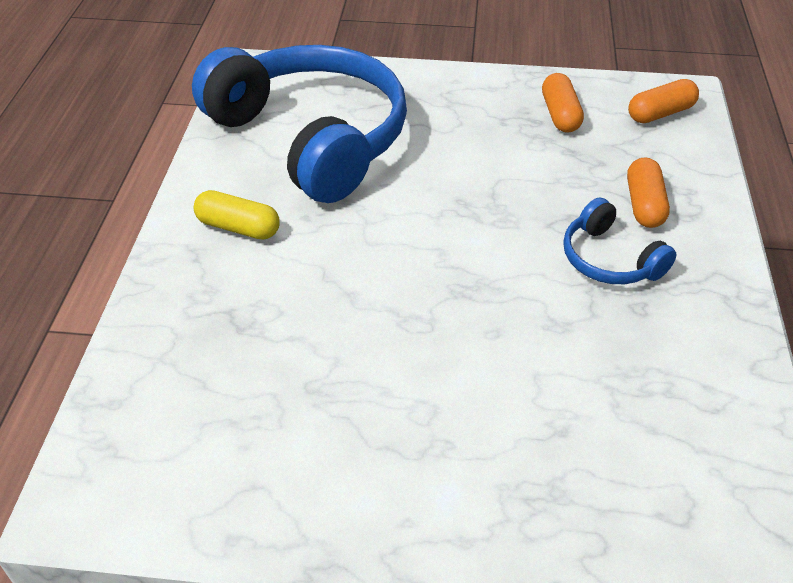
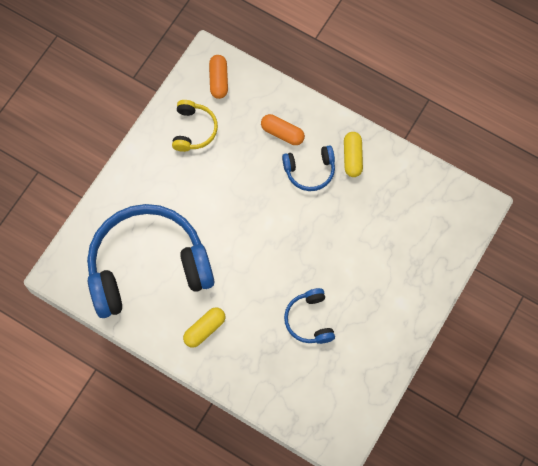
camera: 65 degrees left, 25 degrees up
orange capsule [542,73,584,133] -> yellow headphones [172,100,218,152]
none -> blue headphones [284,288,335,344]
none -> yellow capsule [344,132,363,177]

